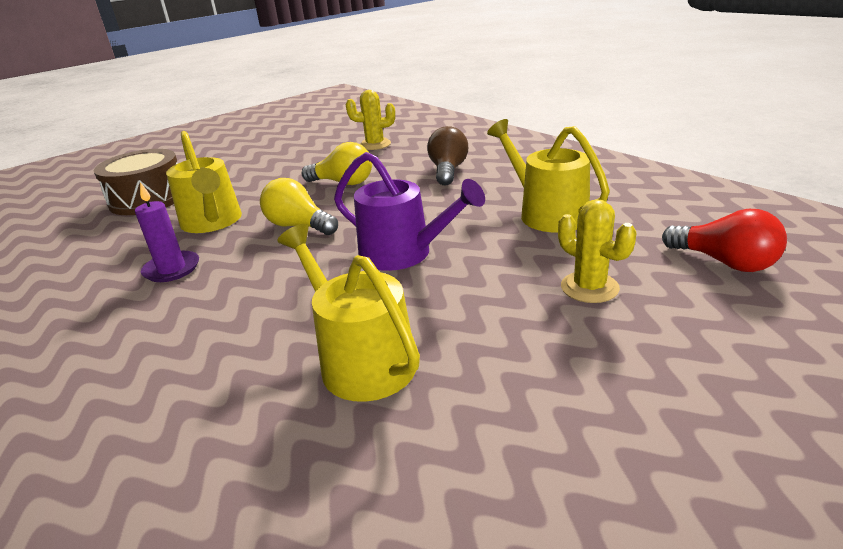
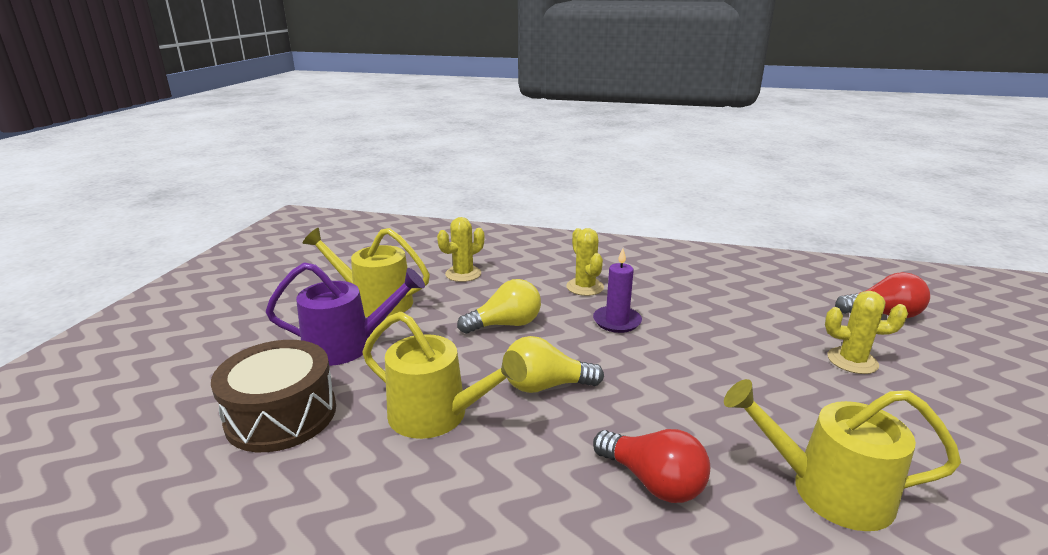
camera: 40 degrees left, 5 degrees down
purple candle [135,182,199,282] -> purple candle moved to [593,248,642,333]
purple watering can [334,152,485,271] -> purple watering can moved to [265,262,425,366]
brown light bulb [427,126,468,186] -> yellow cactus [566,228,604,296]
yellow watering can [487,119,610,232] -> yellow watering can moved to [303,228,430,318]
none -> red light bulb [593,429,710,503]

